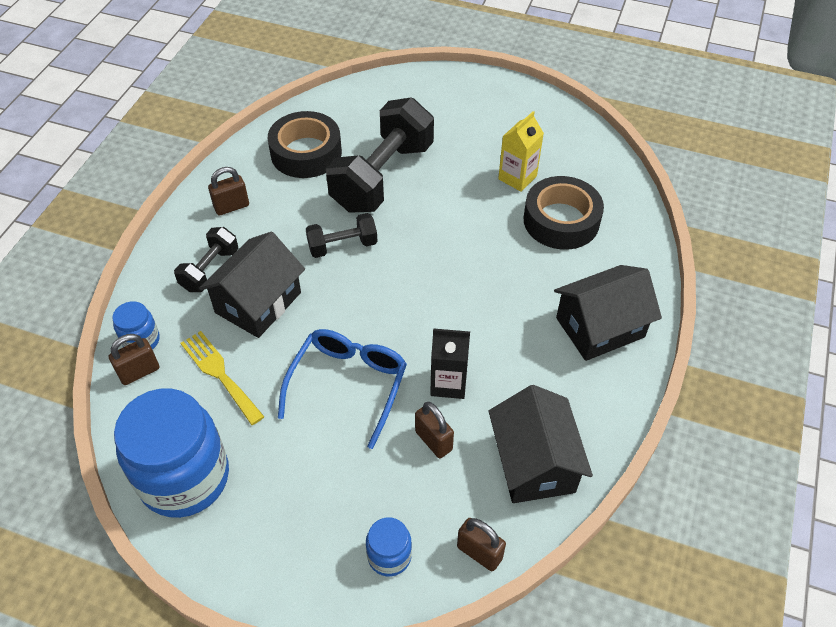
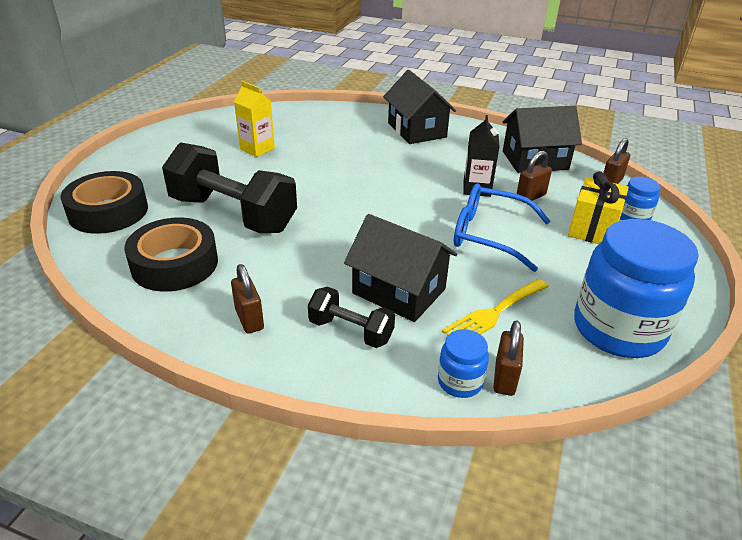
camera: 90 degrees left, 15 degrees down
brown padlock [109,334,159,385] -> brown padlock turned 45 degrees clockwise [493,320,524,396]
black dumbbell [306,213,378,258] -> none
black tape [524,176,604,250] -> black tape moved to [61,171,148,234]
none -> yellow gift [568,171,629,244]

